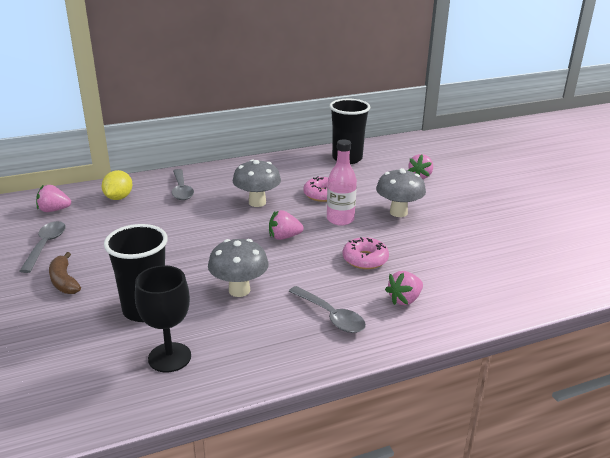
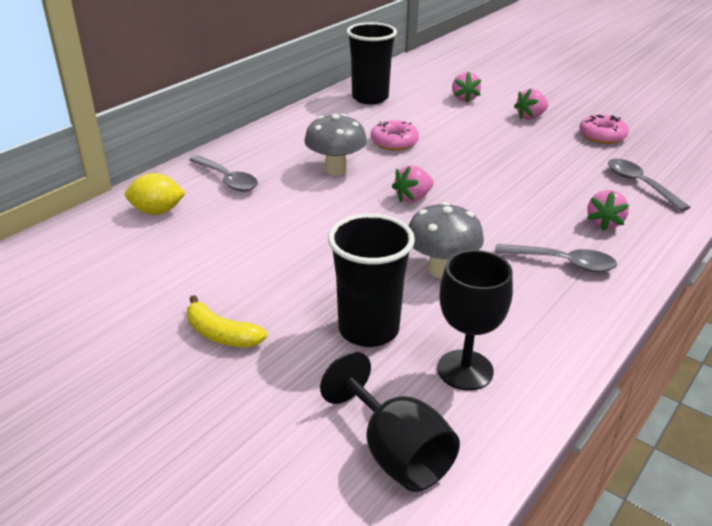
camera: 30 degrees left, 5 degrees up
grey spoon [20,221,66,273] -> grey spoon moved to [608,159,690,211]
pink strawberry [36,184,71,212] -> pink strawberry moved to [514,88,548,120]
brown banana [49,252,81,294] -> yellow banana [187,295,267,348]
yellow lemon [102,170,132,200] -> yellow lemon turned 75 degrees counterclockwise [125,173,186,215]
pink bottle [327,139,357,226] -> none
pink donut [343,237,389,269] -> pink donut moved to [579,115,629,144]
grey mushroom [376,168,426,217] -> none
none -> black goblet [320,352,460,492]

